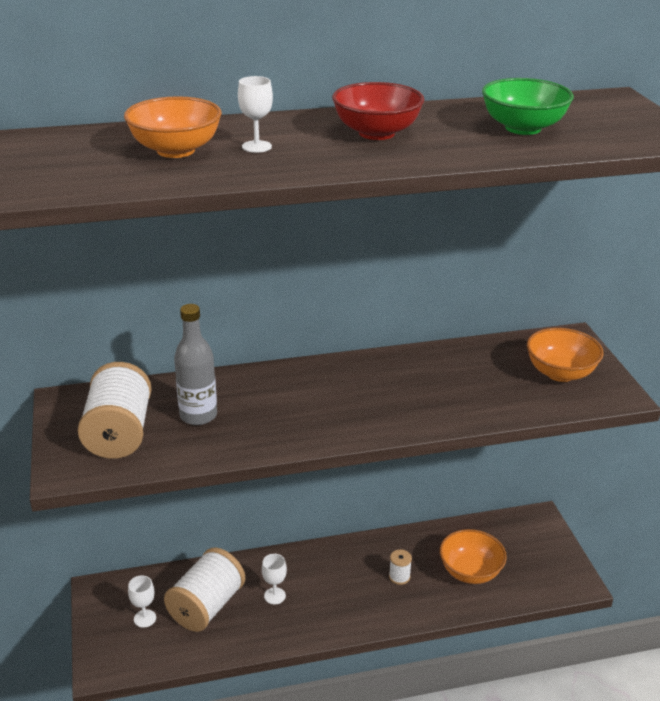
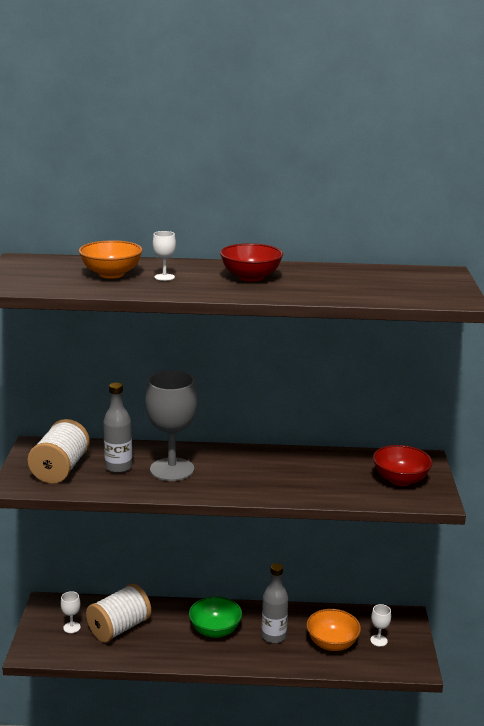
camera: 15 degrees right, 10 degrees down
white goblet [262,554,287,604] -> white goblet moved to [370,604,391,647]
white spool [389,550,412,585] -> grey bottle [261,563,288,643]
green bowl [482,78,574,135] -> green bowl moved to [189,596,242,638]
orange bowl [527,328,604,382] -> red bowl [373,445,433,486]
none -> grey goblet [145,371,197,481]

